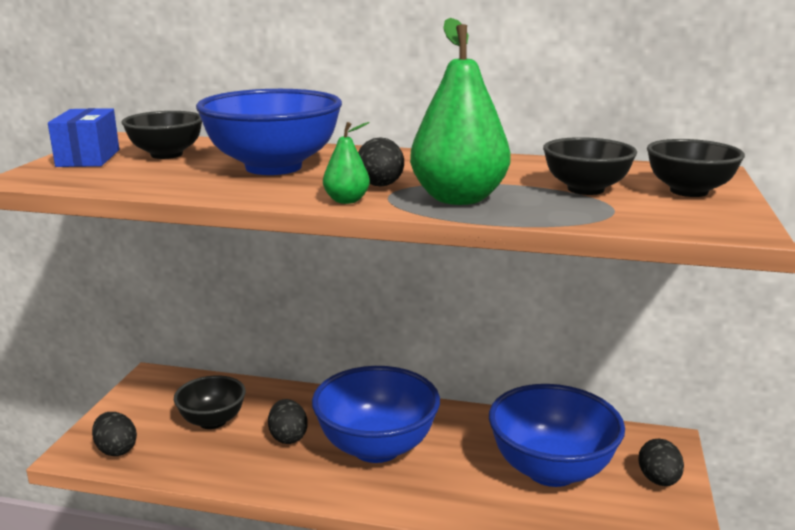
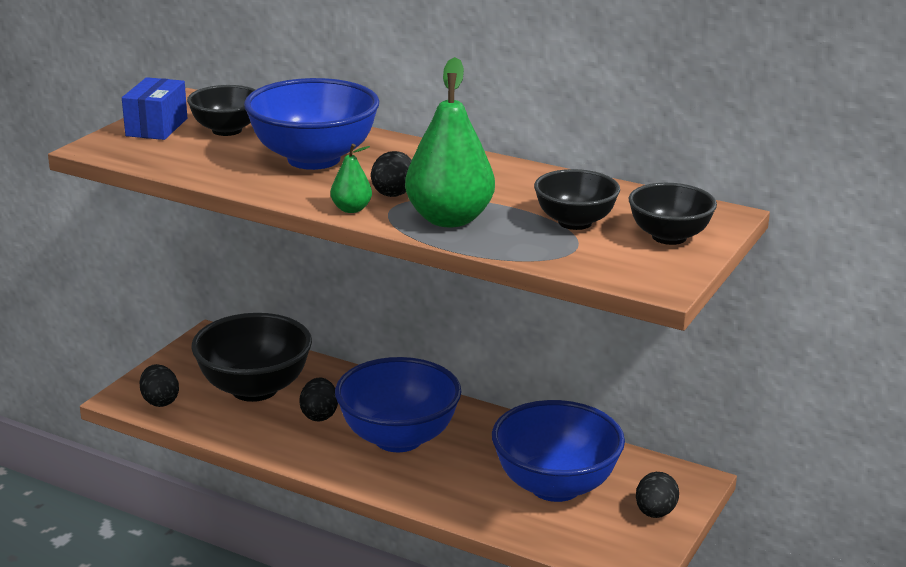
camera: 15 degrees right, 5 degrees up
black bowl [174,375,246,429] -> black bowl [191,313,312,402], size x1.70

